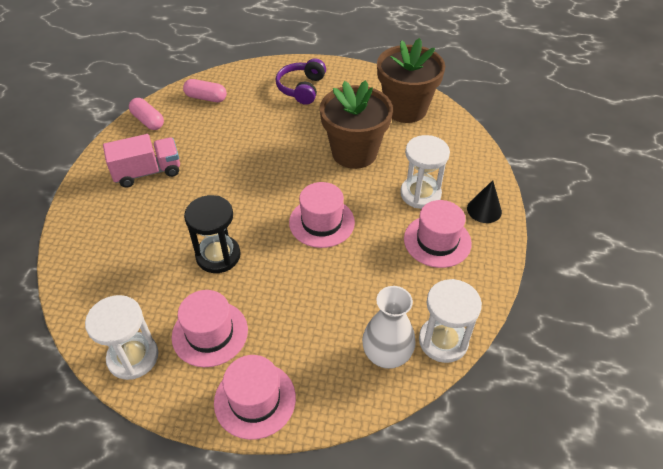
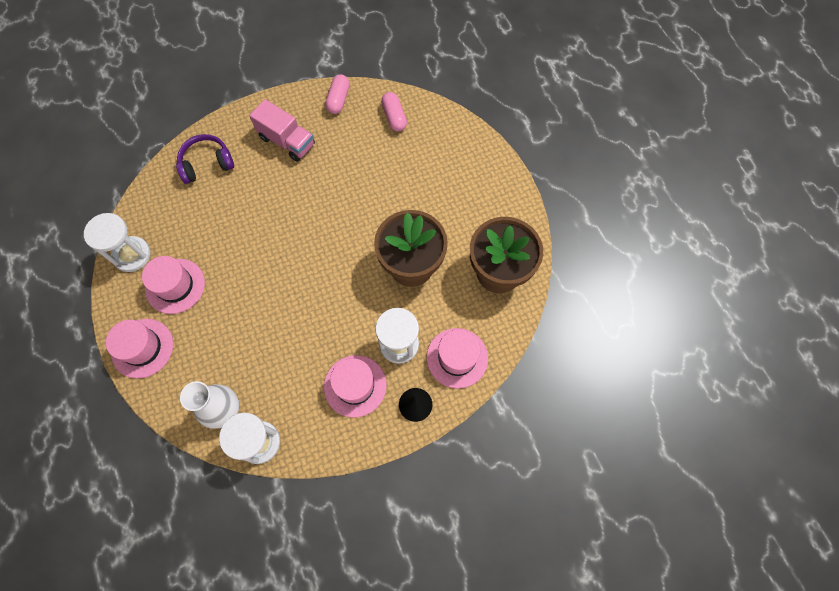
camera: 55 degrees right, 20 degrees up
black hourglass [184,195,241,273] -> none
purple headphones [276,58,326,105] -> purple headphones moved to [176,134,234,184]
pink hat [289,182,355,248] -> pink hat moved to [426,328,488,388]

